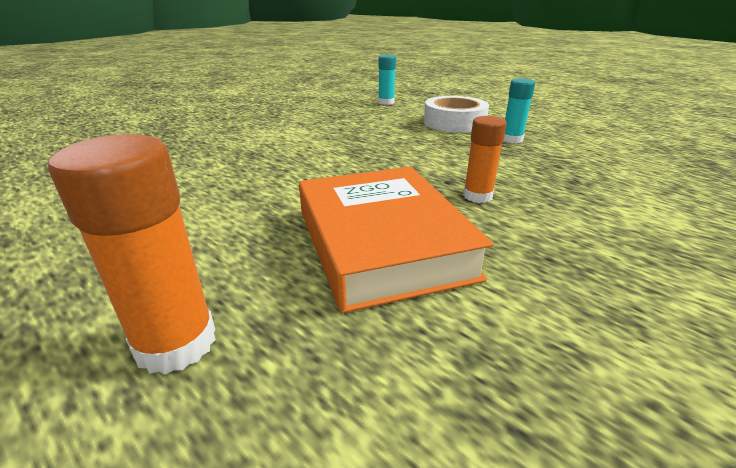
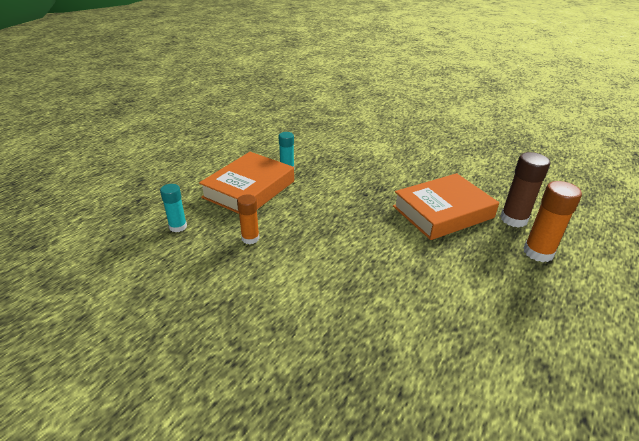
camera: 100 degrees left, 5 degrees up
white tape [424,96,489,133] -> orange book [199,152,294,214]
orange glue stick [463,116,507,203] -> orange glue stick moved to [237,194,260,244]
none -> brown glue stick [500,152,550,228]

